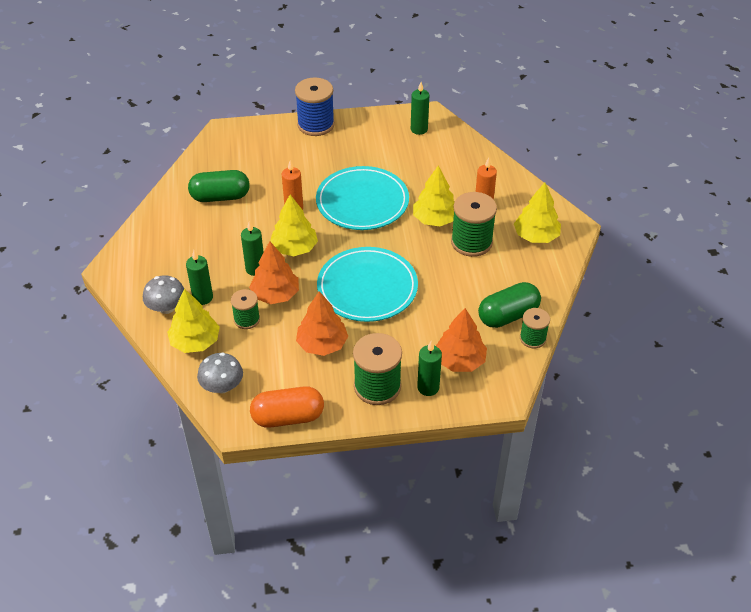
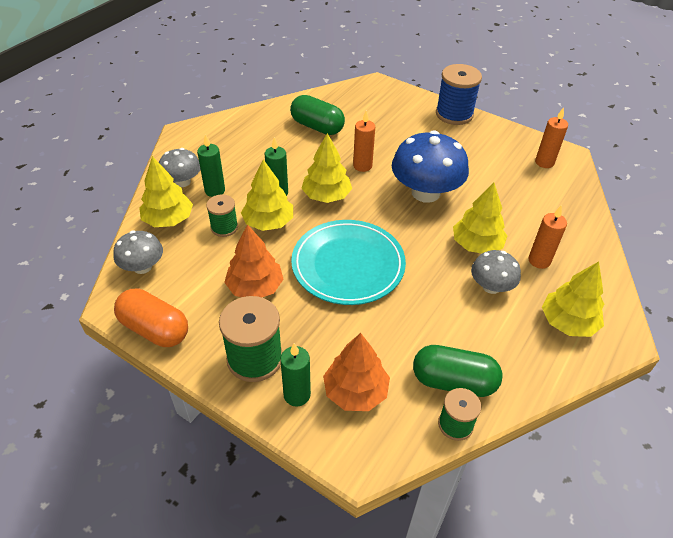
camera: 40 degrees right, 0 degrees up
orange tree [249,241,299,304] -> yellow tree [241,159,293,231]
turquoise plate [316,166,409,230] -> blue mushroom [392,130,469,203]
green candle [411,82,429,135] -> orange candle [535,107,568,168]
green spool [451,192,497,257] -> grey mushroom [471,250,521,294]

